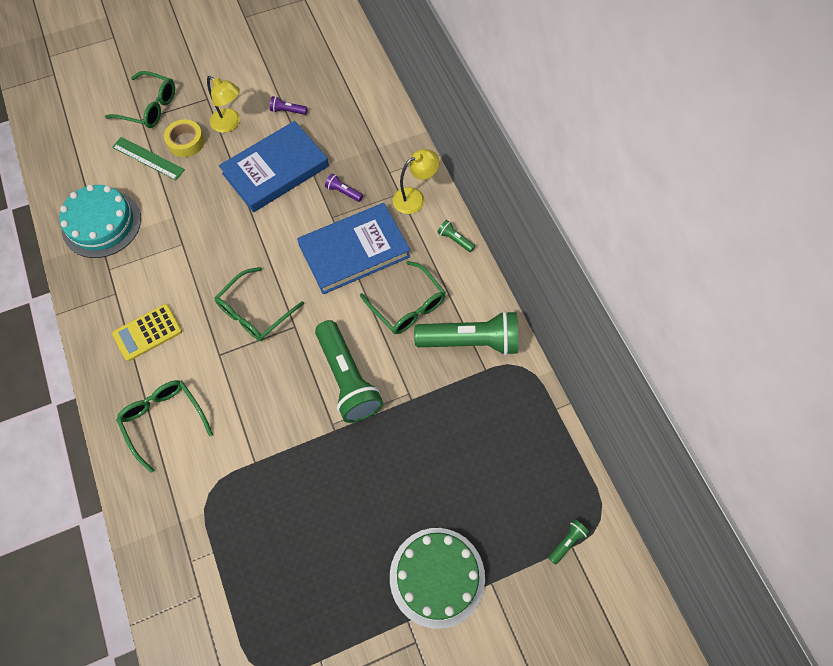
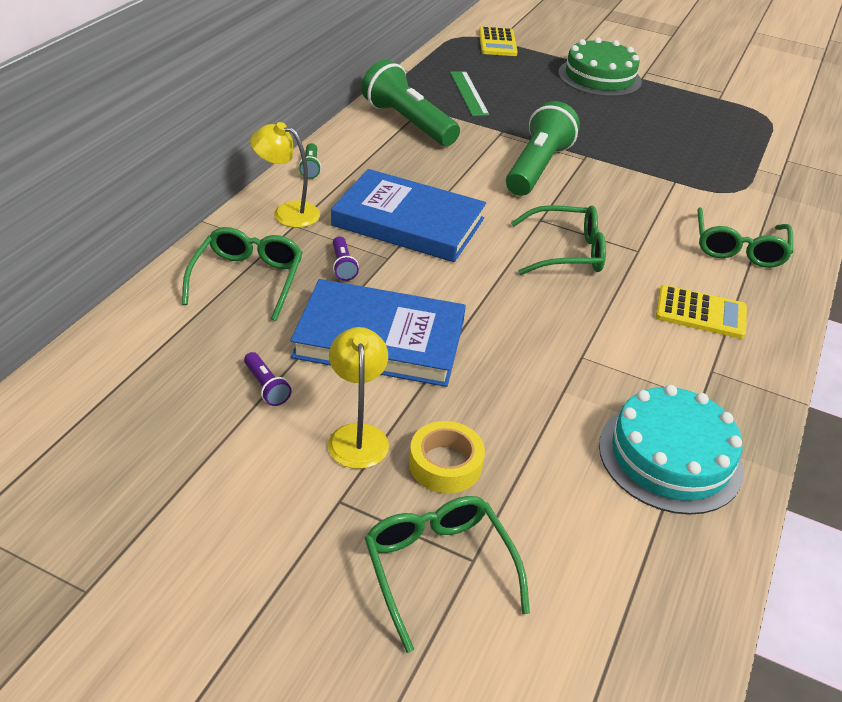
camera: 135 degrees left, 25 degrees down
green ruler [112,137,185,180] -> green ruler moved to [450,71,490,116]
green glasses [360,261,446,334] -> green glasses moved to [182,227,303,321]
green flashlight [548,519,589,565] -> yellow calculator [479,26,518,56]

